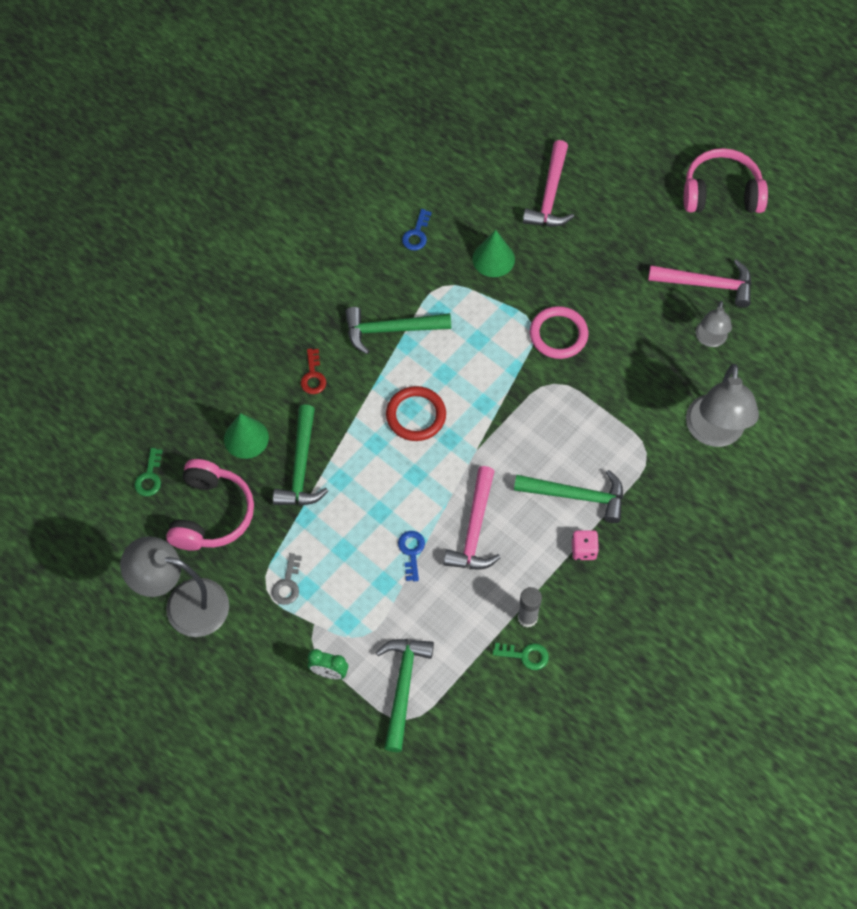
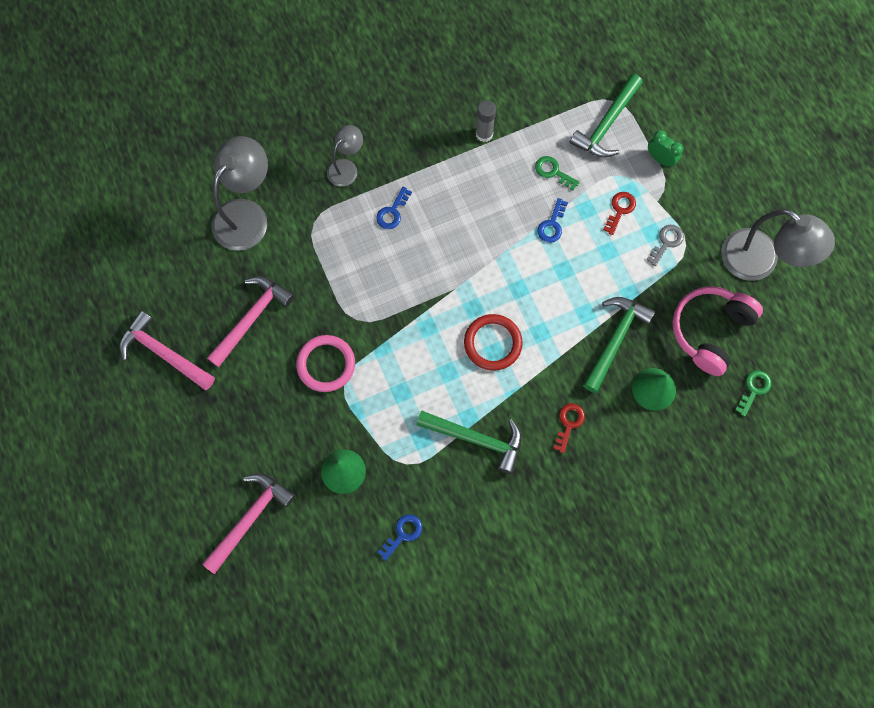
camera: 155 degrees left, 10 degrees up
pink hammer [444,466,501,569] -> pink hammer moved to [207,276,295,367]
green key [493,643,549,670] -> green key moved to [535,156,580,190]
green hammer [514,470,623,523] -> blue key [376,187,412,229]
pink dice [572,530,599,560] -> none
pink headphones [684,148,768,213] -> none
grey lamp [696,301,732,347] -> grey lamp moved to [327,125,363,187]
none -> red key [603,192,636,235]

